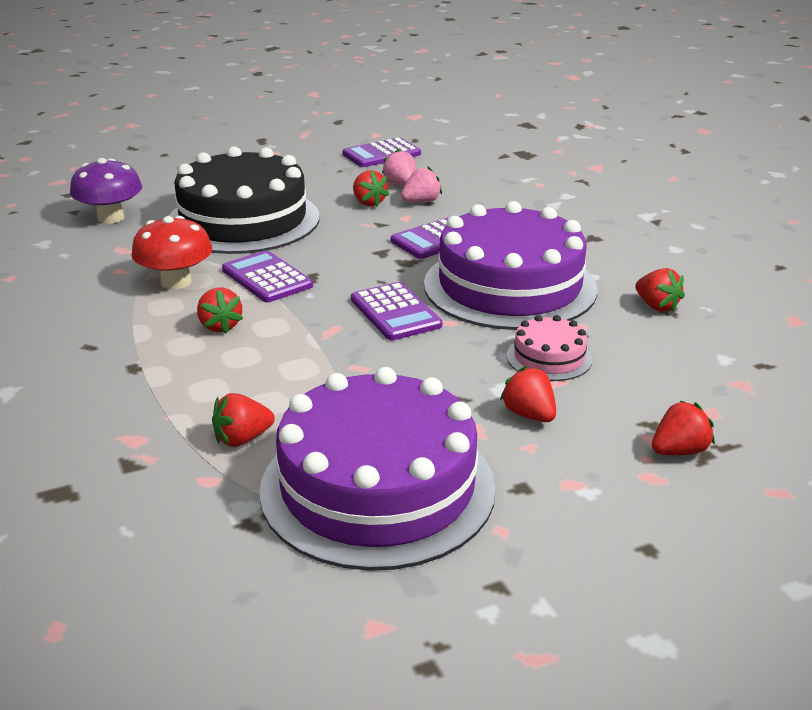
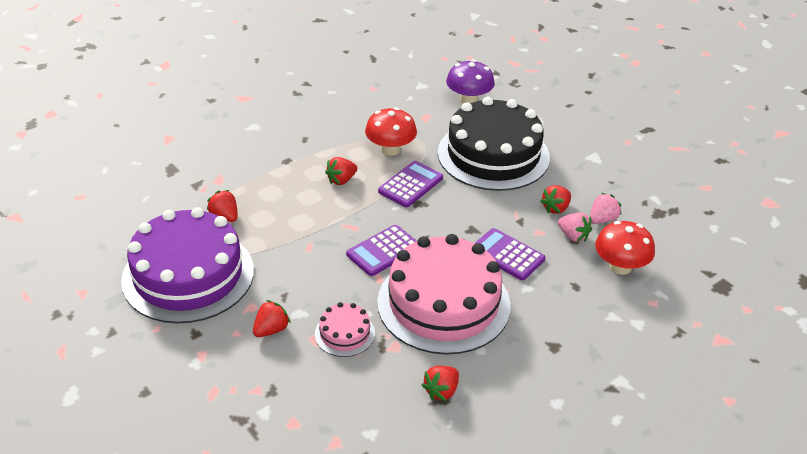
camera: 75 degrees right, 10 degrees up
purple calculator [342,137,421,167] -> none
purple cake [424,201,598,330] -> pink cake [377,234,511,355]
red strawberry [652,401,715,455] -> none
none -> red mushroom [595,221,655,275]

